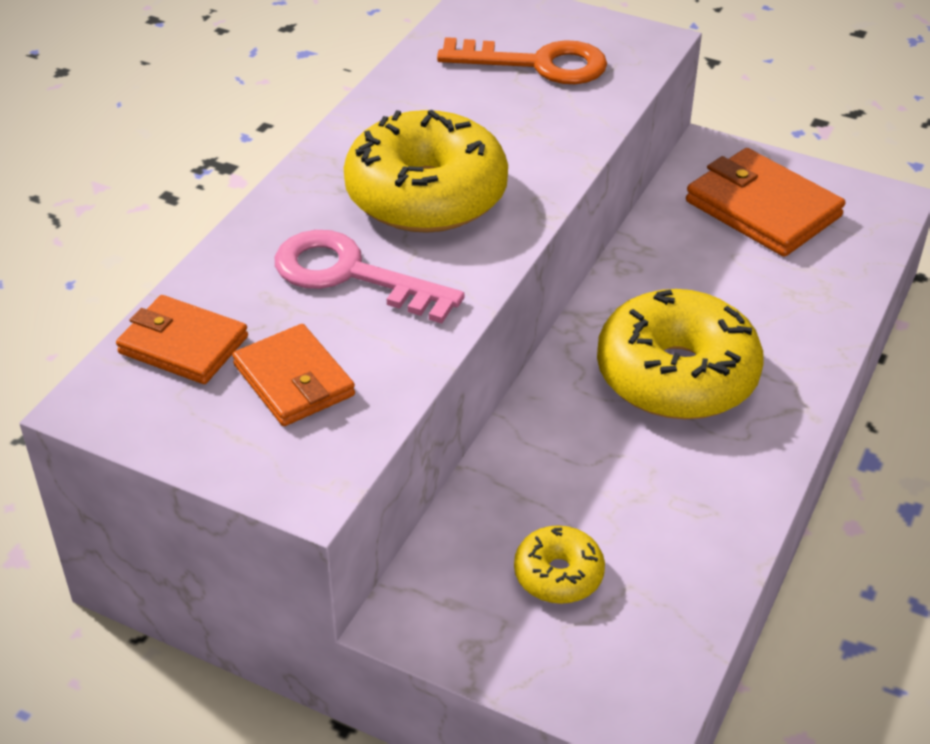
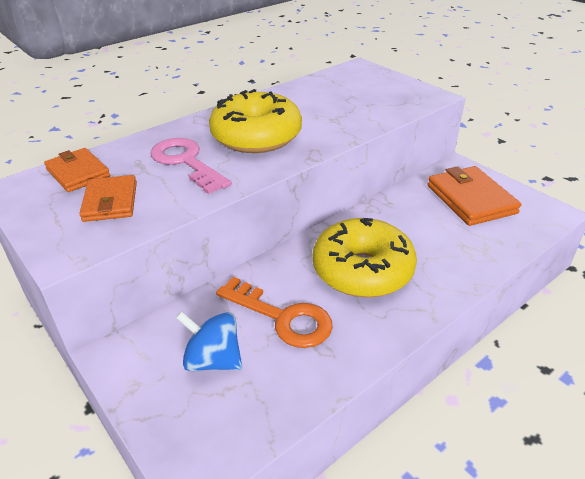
camera: 25 degrees right, 5 degrees down
orange key [437,37,607,84] -> orange key moved to [216,277,333,348]
yellow donut [514,525,605,604] -> blue spinning top [176,311,242,371]

